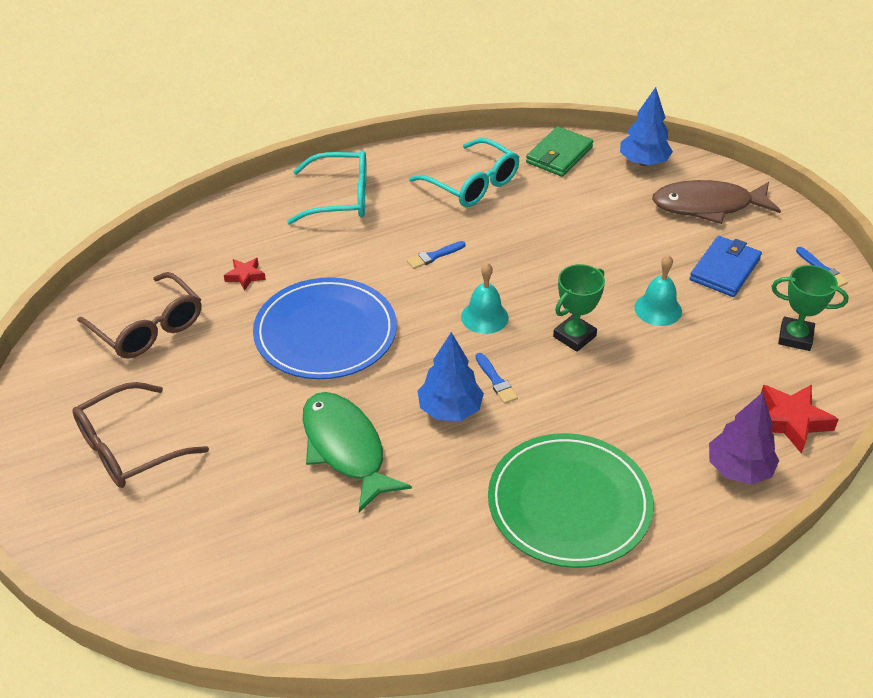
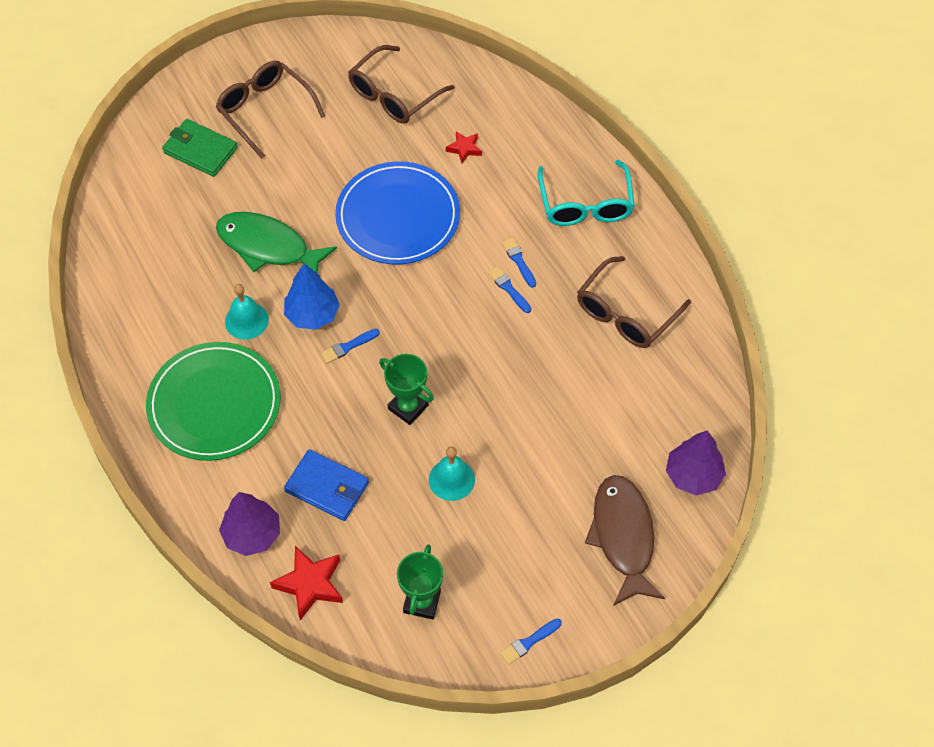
camera: 85 degrees right, 15 degrees up
green fish [303,392,412,512] -> green fish turned 120 degrees counterclockwise [216,212,337,273]
turquoise glasses [409,138,519,207] -> brown glasses [577,256,691,348]
turquoise bell [461,263,509,334] -> turquoise bell moved to [225,284,269,340]
green wallet [526,126,593,177] -> green wallet moved to [162,119,238,177]
blue tree [620,87,673,166] -> purple tree [666,431,726,495]
blue wallet [690,236,762,297] -> blue wallet moved to [284,449,369,521]
none -> blue brush [502,237,536,288]

